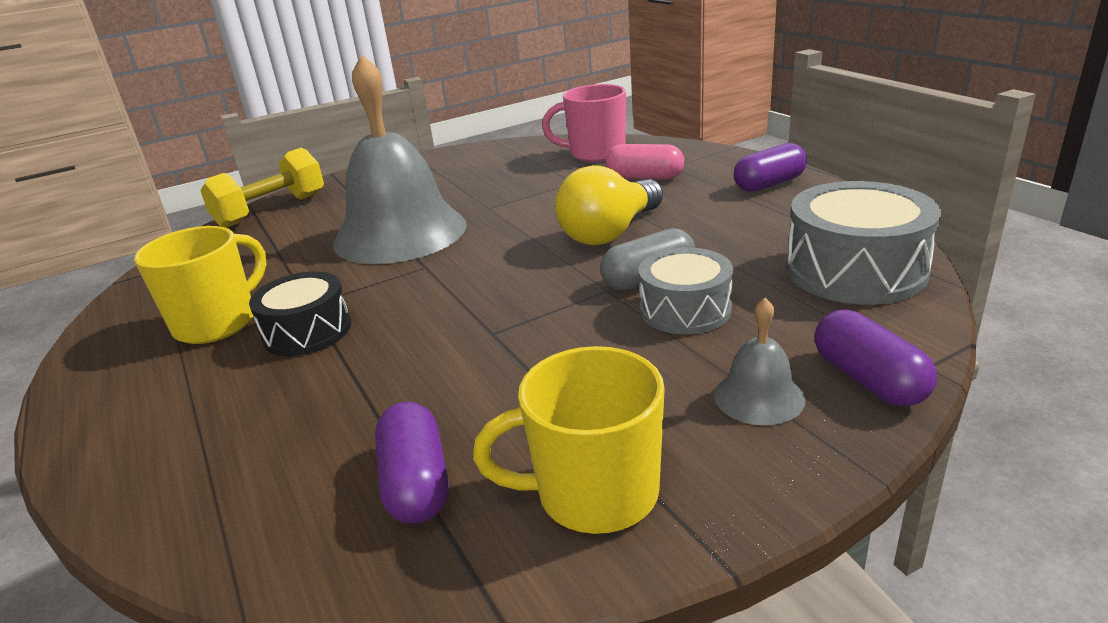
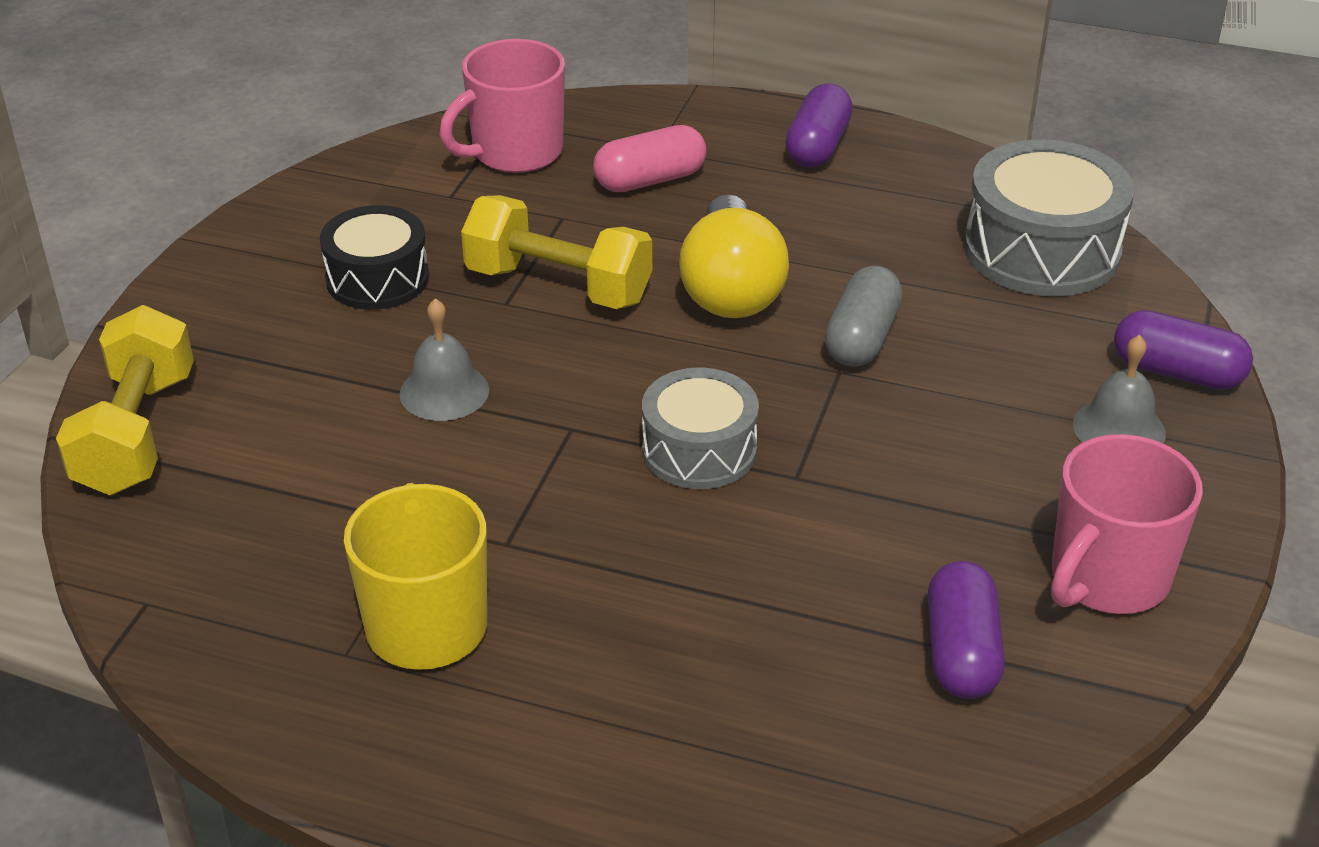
camera: 45 degrees left, 10 degrees up
black drum [249,271,351,356] -> black drum moved to [320,205,429,310]
grey bell [333,54,467,264] -> grey bell [400,298,489,421], size x0.42
purple capsule [375,402,449,524] -> purple capsule turned 60 degrees clockwise [928,561,1005,699]
yellow mug [473,346,665,534] -> pink mug [1051,434,1203,614]
grey drum [638,247,733,334] -> grey drum moved to [642,368,759,489]
none -> yellow dumbbell [461,195,652,309]

